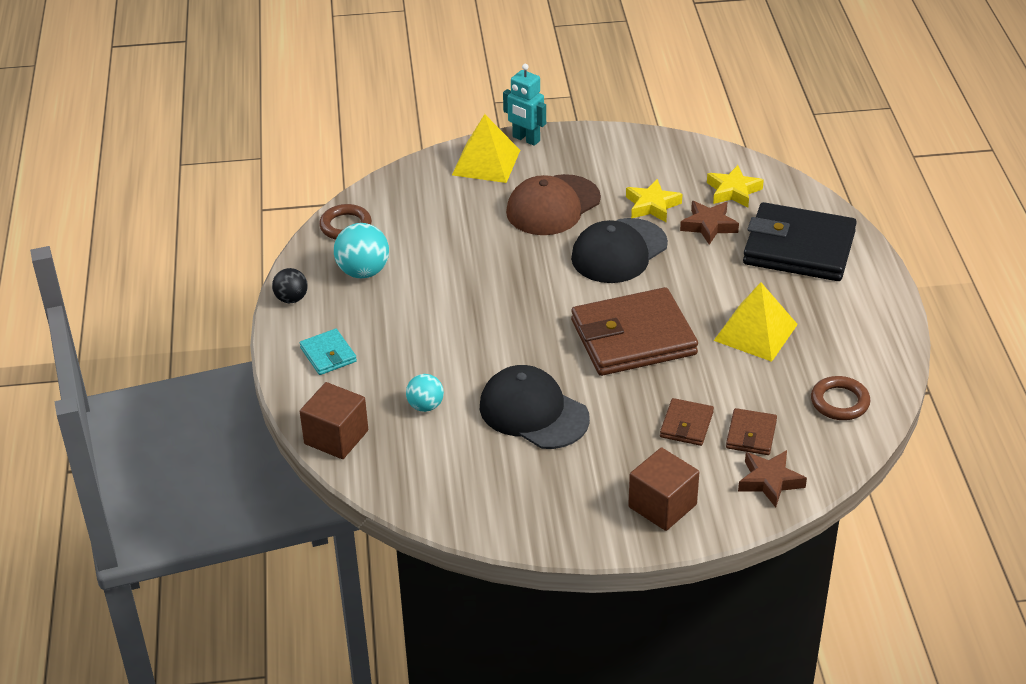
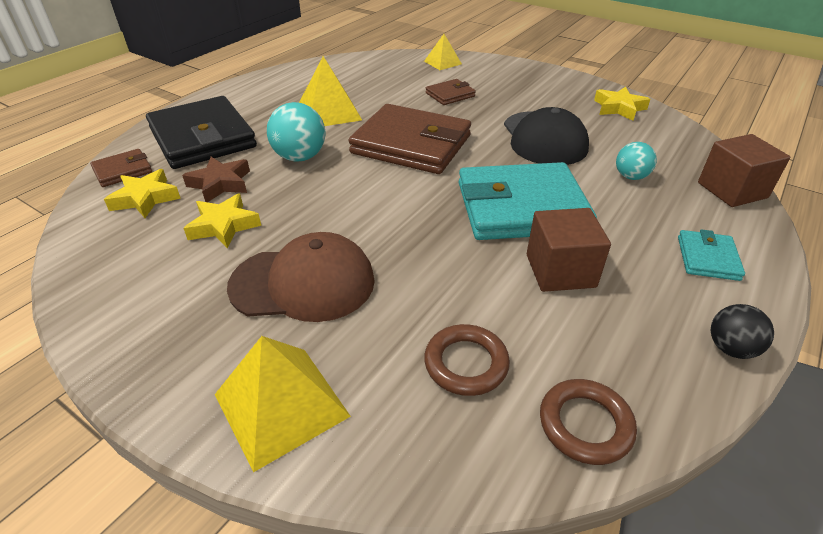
camera: 140 degrees left, 0 degrees up
turquoise ball [334,223,389,278] -> turquoise ball moved to [267,102,325,162]
turquoise robot [503,64,546,146] -> none
black cap [571,218,668,283] -> none
brown cube [628,447,699,531] -> brown cube moved to [527,208,611,292]
brown wallet [726,408,777,455] -> brown wallet moved to [90,149,152,187]
brown star [738,450,807,507] -> yellow pyramid [424,34,462,70]
brown ring [811,376,870,420] -> brown ring moved to [424,324,510,396]
none -> turquoise wallet [459,162,597,240]
none -> yellow star [594,87,650,121]

